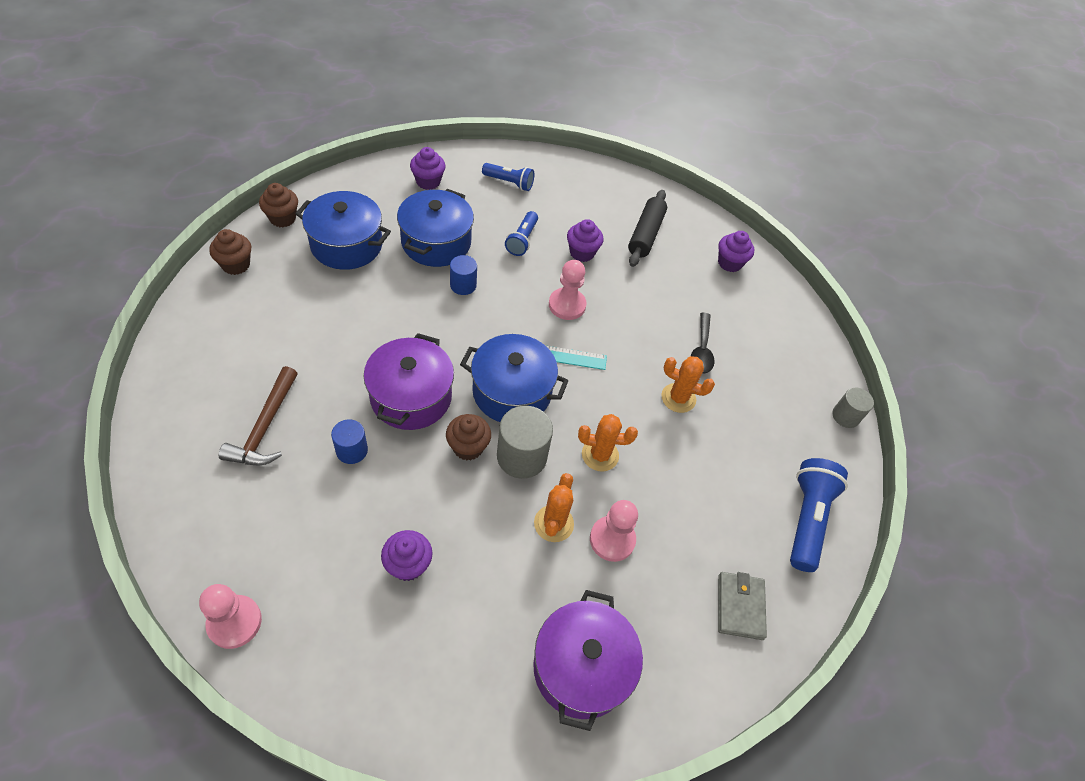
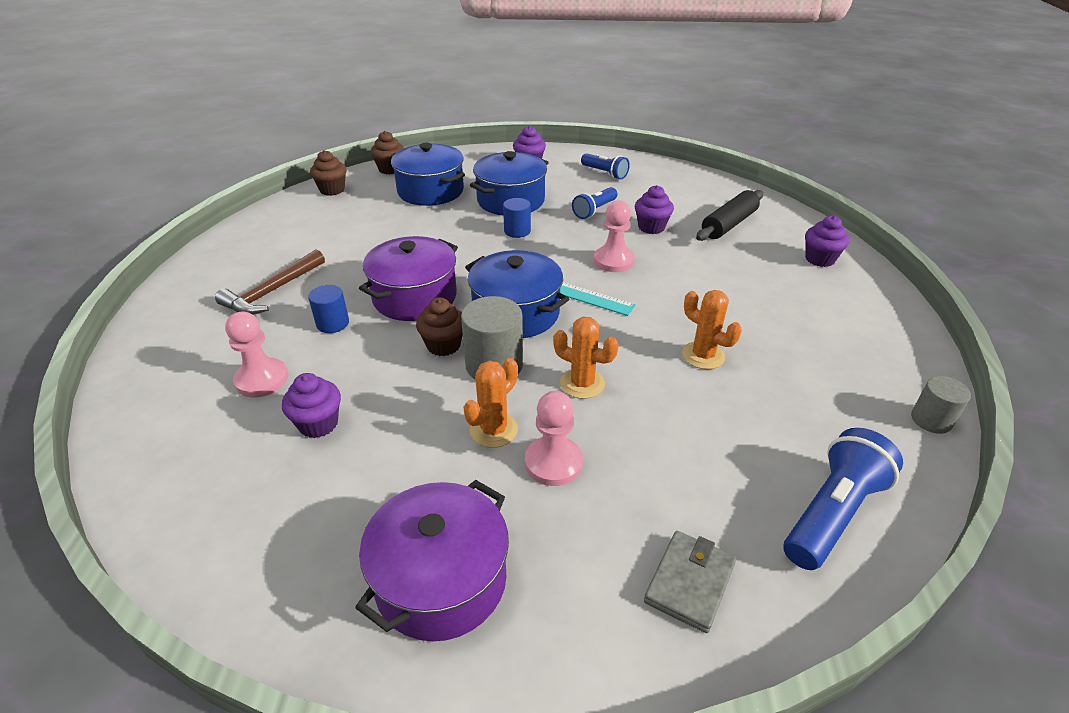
camera: 30 degrees right, 15 degrees down
pink pawn [199,584,262,649] -> pink pawn moved to [225,311,288,398]
black spoon [691,313,715,373] -> none

